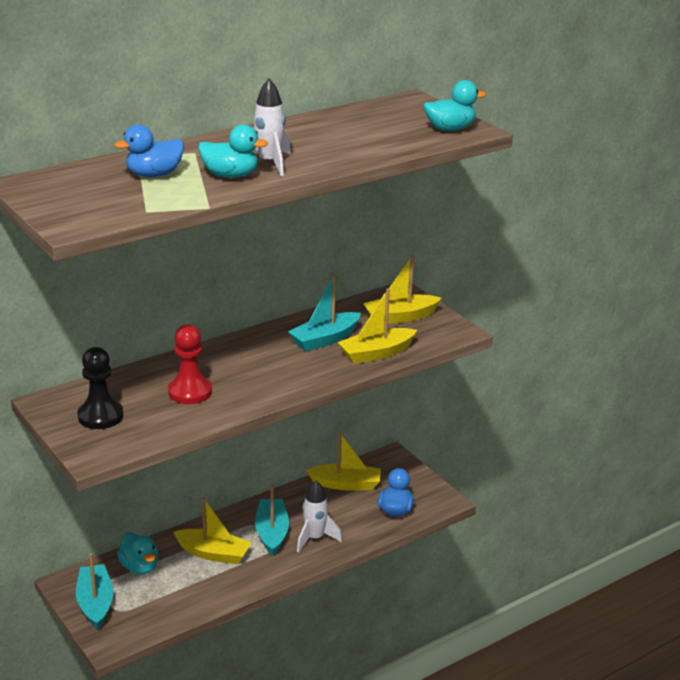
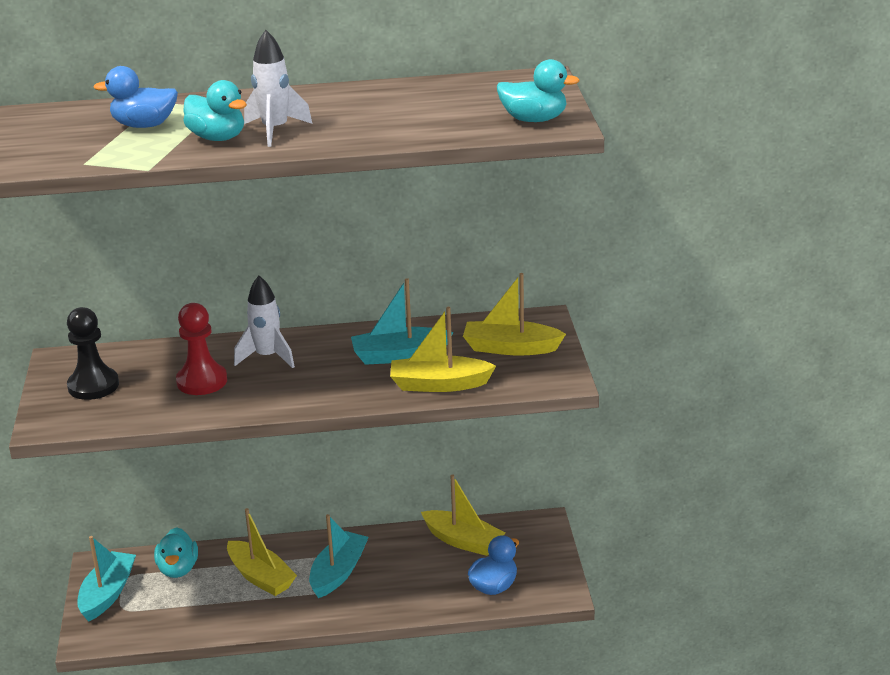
camera: 30 degrees right, 0 degrees up
white rocket [297,480,342,552] -> white rocket moved to [234,276,295,368]

